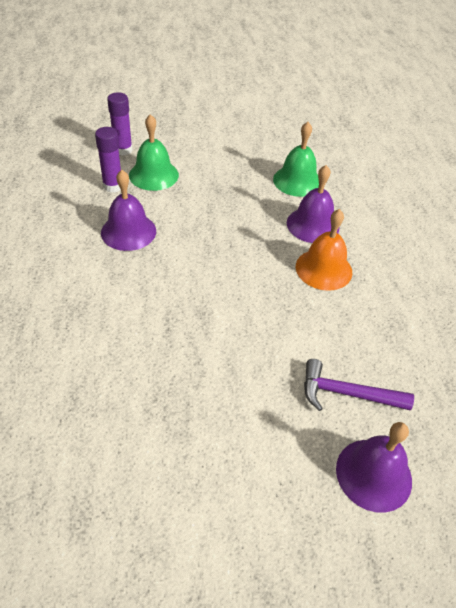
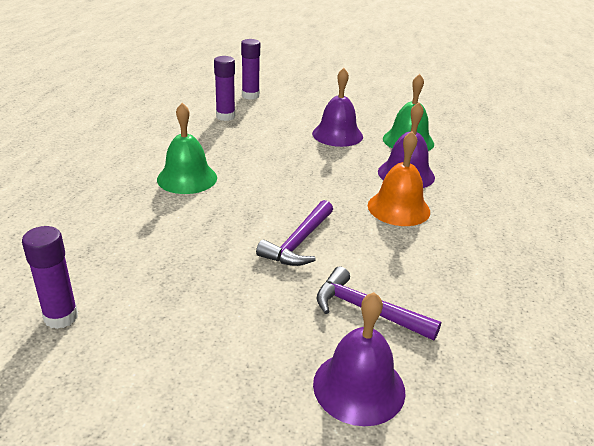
camera: 20 degrees right, 15 degrees down
purple bell [101,170,156,251] -> purple bell moved to [312,68,363,147]
green bell [129,114,179,191] -> green bell moved to [157,103,217,194]
none -> purple glue stick [22,226,78,329]
none -> purple hammer [256,200,333,266]

